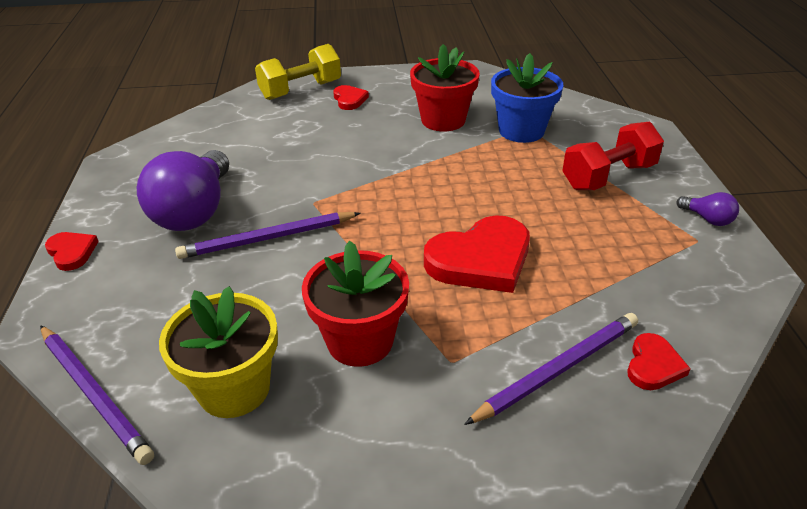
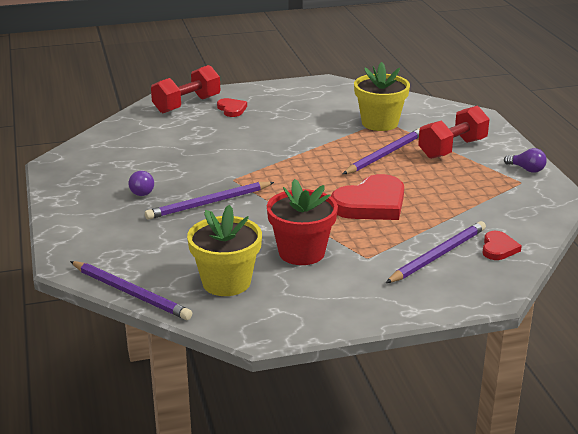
camera: 10 degrees left, 10 degrees down
red heart [45,232,99,271] -> none
purple light bulb [137,150,229,231] -> purple light bulb [128,171,154,196], size x0.43
yellow dumbbell [255,44,341,100] -> red dumbbell [151,65,220,113]
red flower pot [410,44,480,131] -> none
blue flower pot [491,53,563,143] -> yellow flower pot [354,62,410,131]
none -> purple pencil [343,128,420,174]

